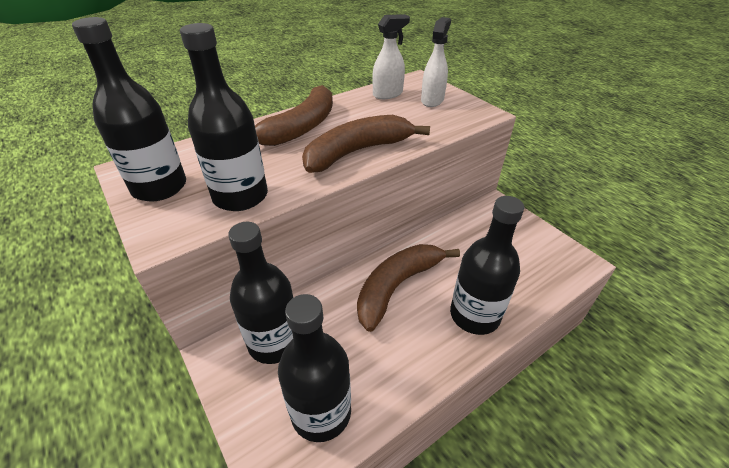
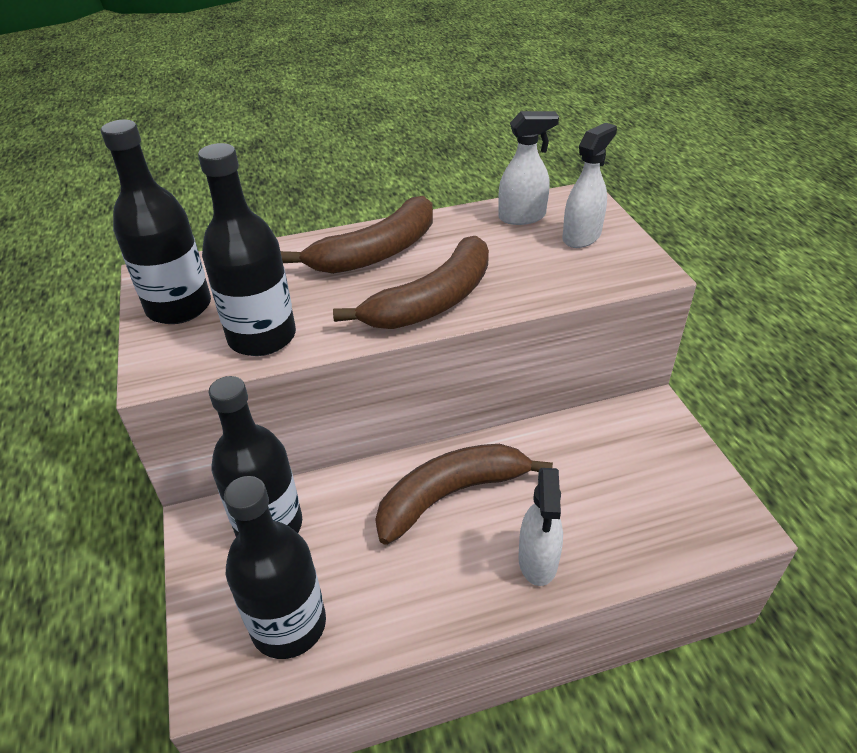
camera: 20 degrees right, 0 degrees up
brown banana [302,115,430,173] -> brown banana turned 150 degrees clockwise [333,236,489,329]
black bottle [450,196,524,335] -> white spray bottle [518,468,563,586]

